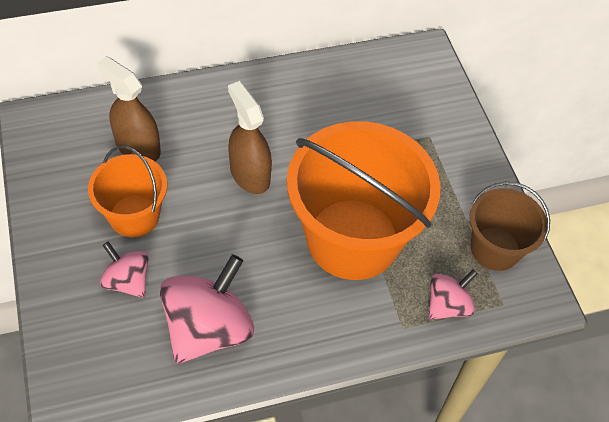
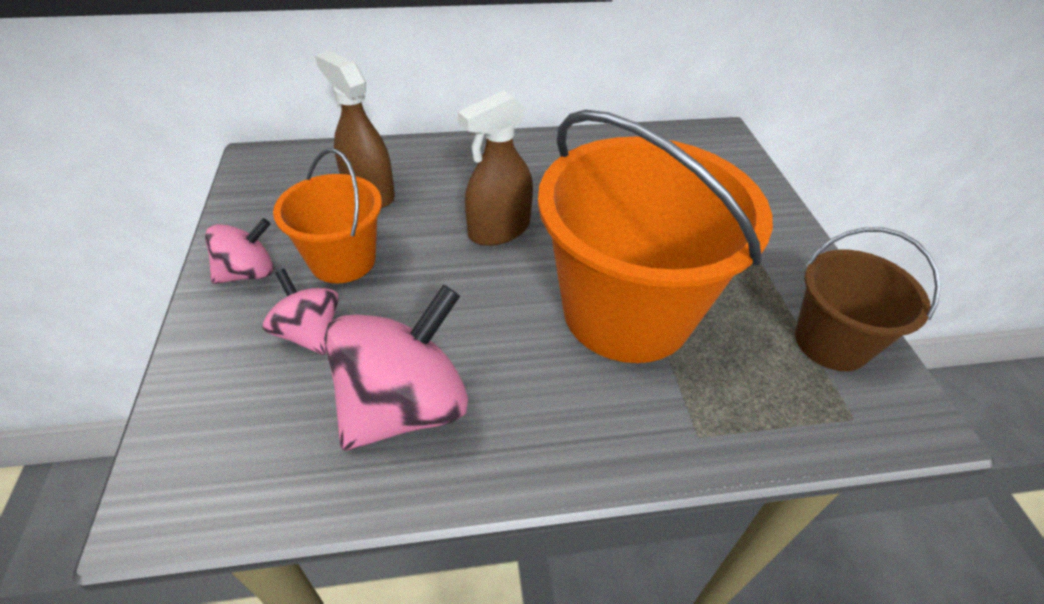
camera: 10 degrees right, 10 degrees down
brown spray bottle [228,81,272,194] -> brown spray bottle turned 105 degrees counterclockwise [458,90,533,246]
pink spinning top [429,269,478,320] -> pink spinning top moved to [205,218,273,284]

